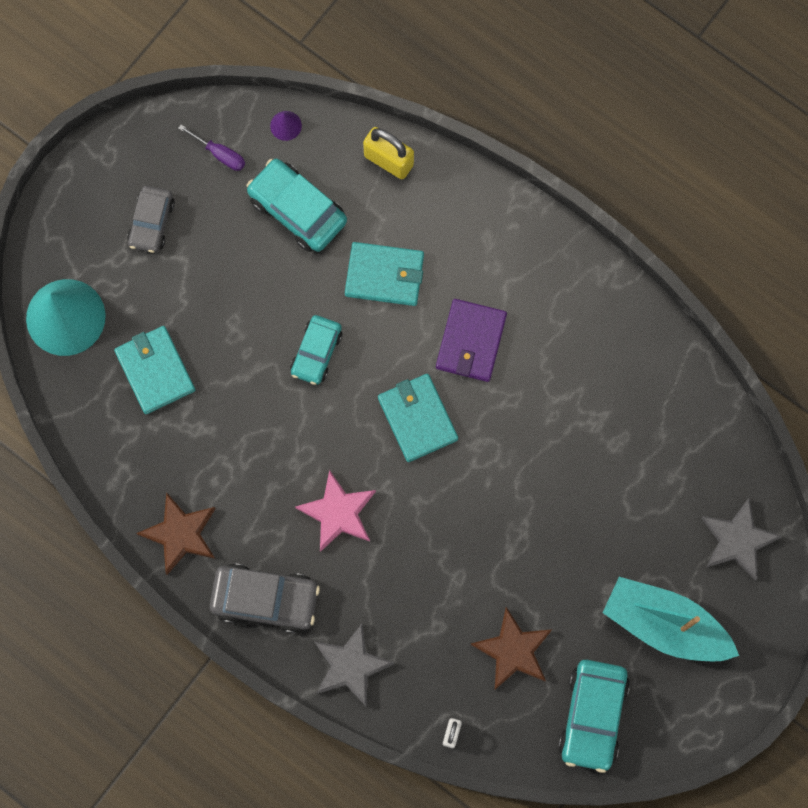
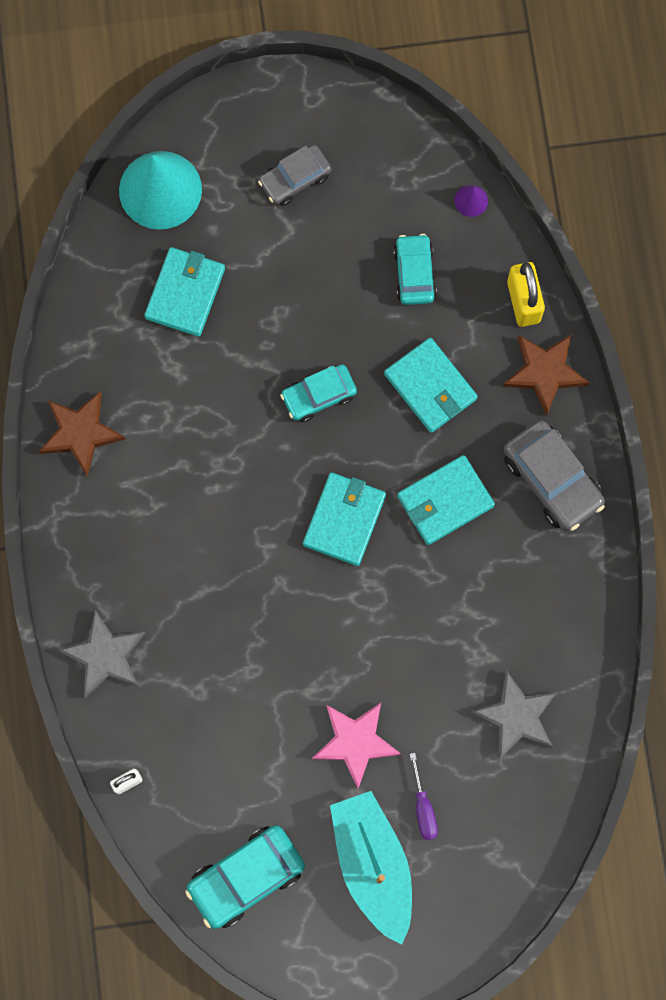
camera: 45 degrees right, 0 degrees up
purple screwdriver [178,125,245,171] -> purple screwdriver moved to [410,753,438,840]
grey car [210,563,320,633] -> grey car moved to [504,420,605,531]
turquoise car [247,159,347,252] -> turquoise car [393,234,437,305], size x0.66
pink star [295,470,376,552] -> pink star moved to [312,703,401,788]
purple wallet [436,299,507,382] -> turquoise wallet [397,455,495,545]
brown star [470,607,553,690] -> brown star moved to [503,335,590,416]
grey star [701,498,783,581] -> grey star moved to [470,670,557,760]

